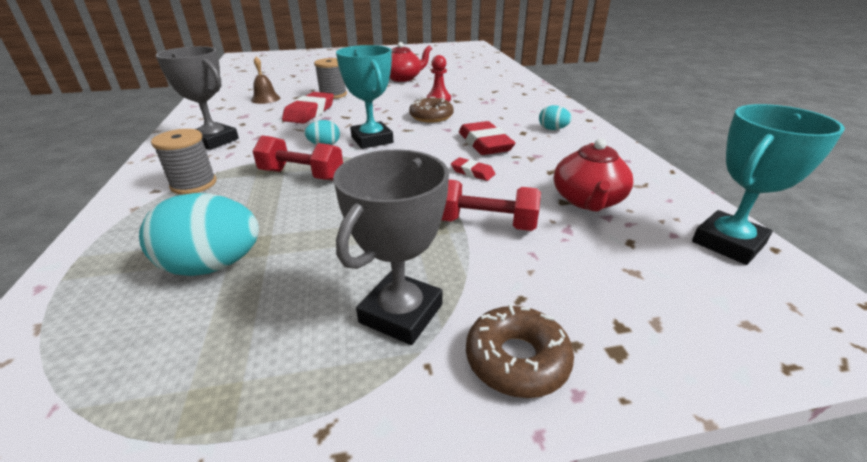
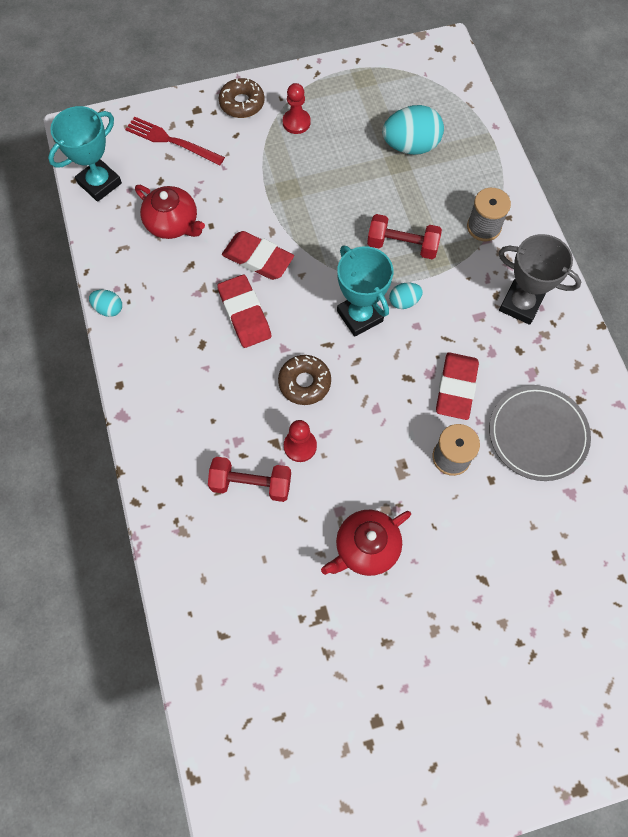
camera: 175 degrees right, 35 degrees up
brown bell [251,57,280,104] -> grey plate [489,385,591,481]
grey trophy [333,149,449,345] -> red pawn [283,83,311,134]
red dumbbell [442,180,541,231] -> red dumbbell moved to [208,457,291,502]
red eraser [451,157,495,181] -> red eraser [222,231,294,280], size x1.90
turquoise egg [539,105,572,130] -> turquoise egg moved to [89,290,122,317]
red teapot [554,139,633,212] -> red teapot turned 120 degrees clockwise [135,185,205,239]
none -> red fork [125,117,225,165]

